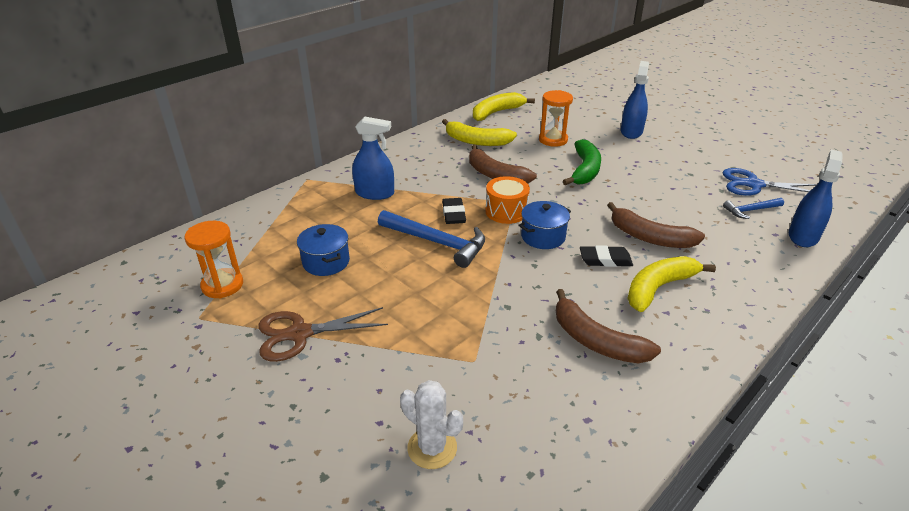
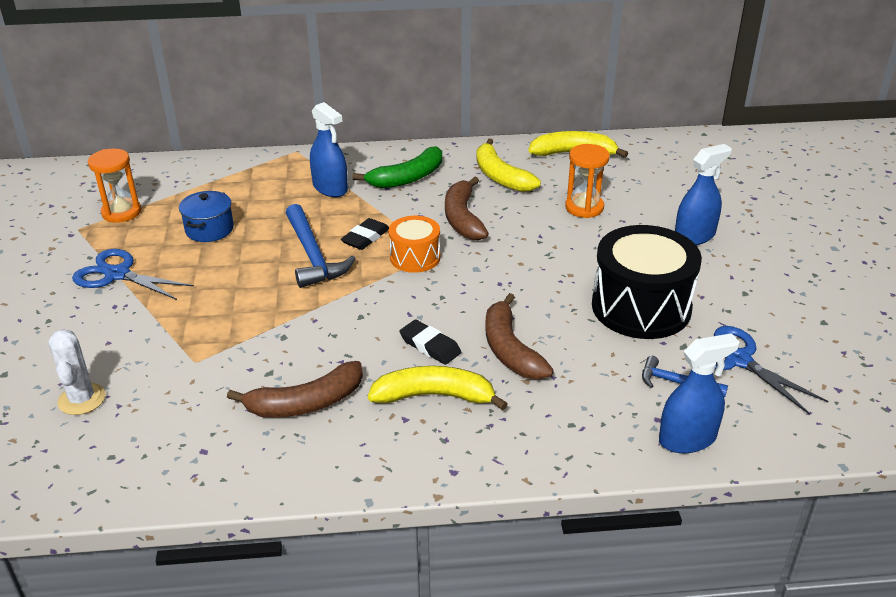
camera: 40 degrees right, 0 degrees up
brown scissors [258,307,388,362] -> blue scissors [72,249,194,300]
blue pot [518,201,571,249] -> none
brown banana [556,289,661,364] -> brown banana turned 105 degrees counterclockwise [227,361,363,417]
green banana [563,139,601,185] -> green banana moved to [353,146,442,188]
none -> black drum [592,225,702,339]

